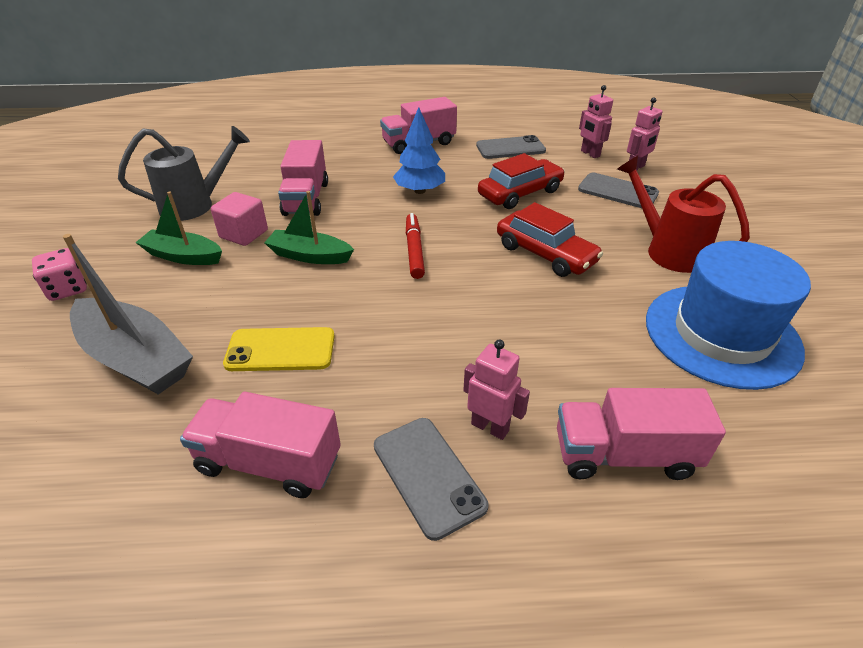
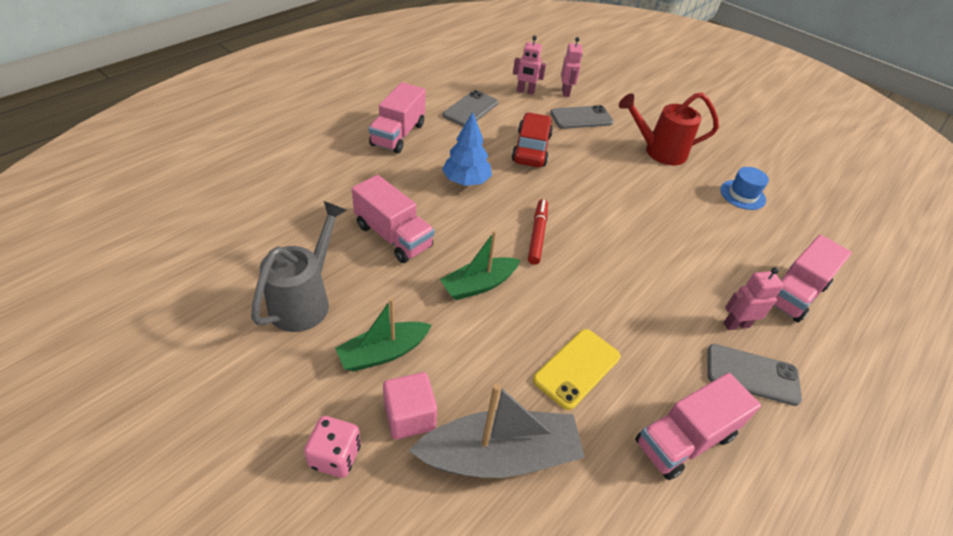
camera: 50 degrees left, 5 degrees up
pink cube [211,192,268,246] -> pink cube moved to [383,372,437,440]
red marker [406,213,425,279] -> red marker turned 60 degrees clockwise [528,199,548,265]
red car [497,202,603,277] -> none
blue hat [646,241,811,390] -> blue hat [720,167,769,210], size x0.46

